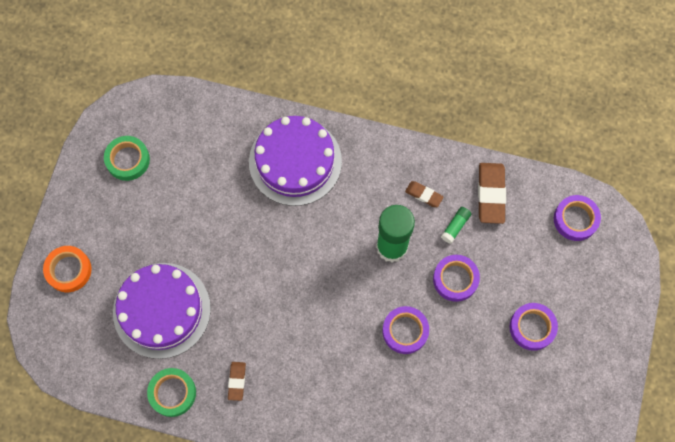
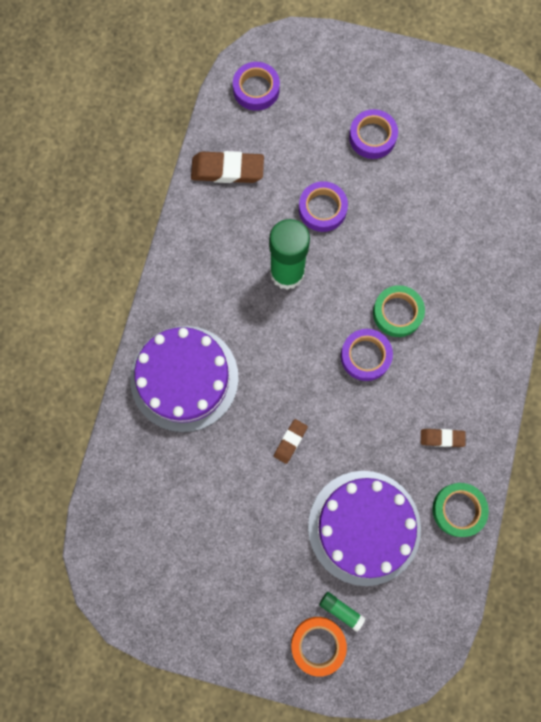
camera: 90 degrees left, 5 degrees up
green tape [104,136,150,181] -> green tape moved to [373,285,425,337]
purple tape [382,306,429,354] -> purple tape moved to [341,329,393,381]
brown eraser [405,181,444,207] -> brown eraser moved to [274,419,308,464]
green glue stick [441,207,471,244] -> green glue stick moved to [319,592,365,632]

